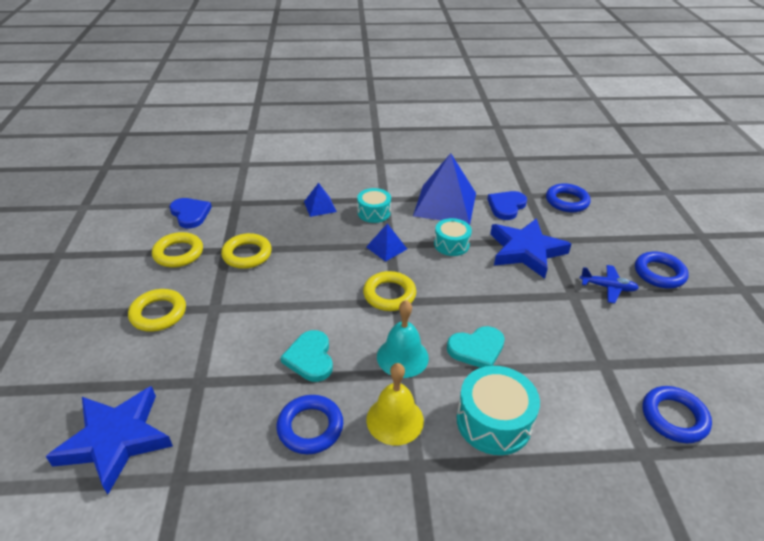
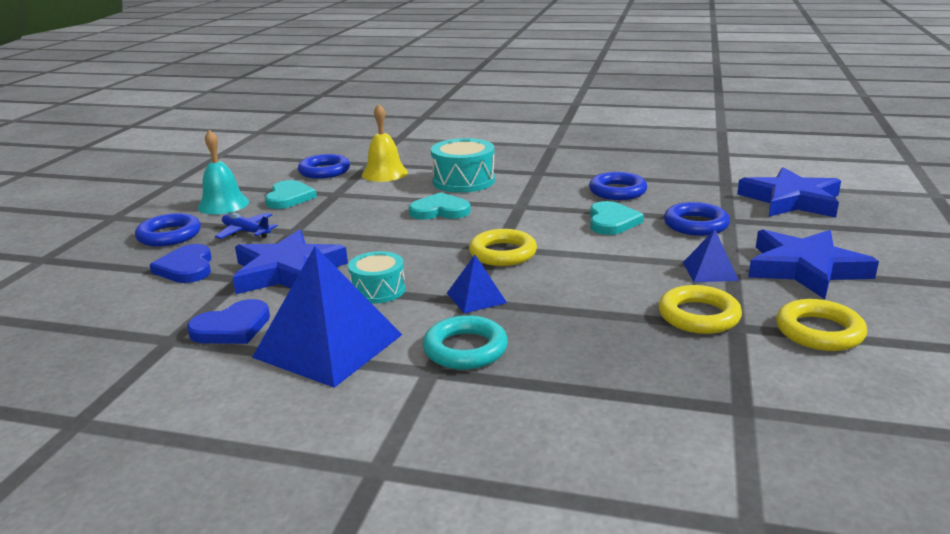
camera: 160 degrees left, 15 degrees down
yellow ring [128,289,186,332] -> blue star [748,230,879,299]
blue heart [169,198,212,228] -> blue heart moved to [150,244,212,283]
blue pyramid [304,183,337,217] -> blue pyramid moved to [683,229,739,282]
turquoise drum [357,188,391,223] -> turquoise ring [423,315,508,370]
yellow bell [367,363,424,445] -> yellow bell moved to [362,104,408,182]
turquoise bell [377,300,429,378] -> turquoise bell moved to [197,130,249,214]
blue ring [546,183,591,212] -> blue ring moved to [664,202,730,236]
none -> turquoise heart [265,180,317,209]

